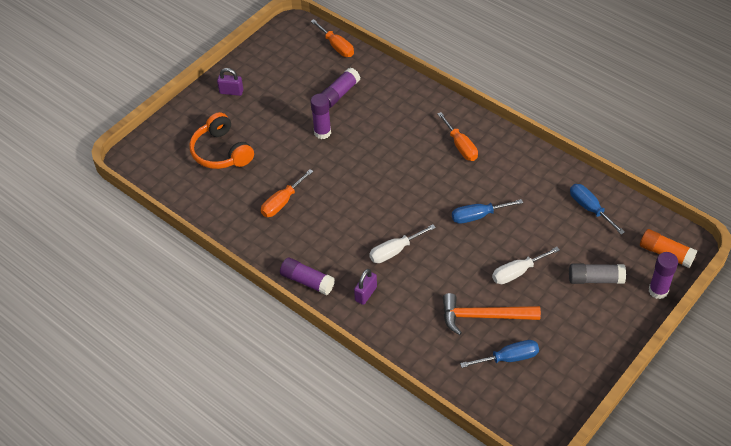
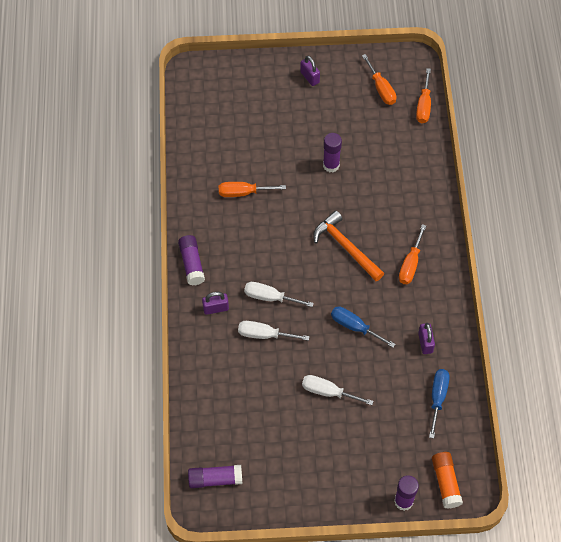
camera: 45 degrees right, 10 degrees up
orange headphones [189,112,254,169] -> none
purple glue stick [320,68,360,108] -> purple glue stick moved to [188,465,243,488]
orange hammer [443,293,541,335] -> orange hammer moved to [313,211,384,281]
blue screwdriver [460,340,539,368] -> none
grey glue stick [569,264,626,284] -> none
none -> white screwdriver [238,321,310,341]
none -> orange screwdriver [362,54,396,105]
none -> purple padlock [418,323,435,354]

